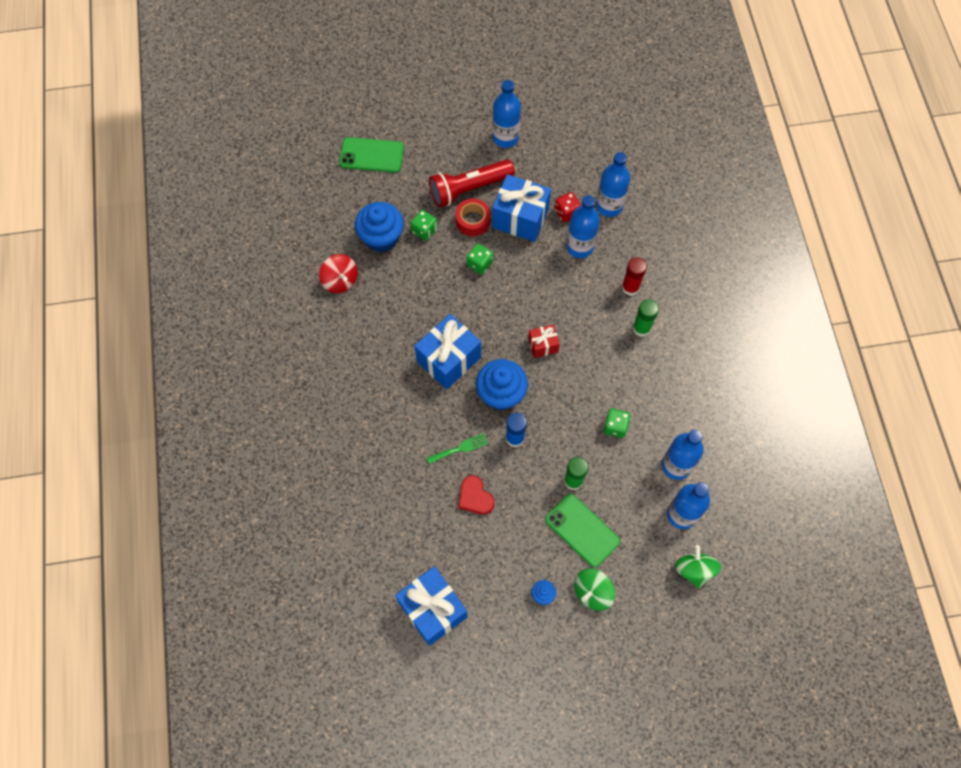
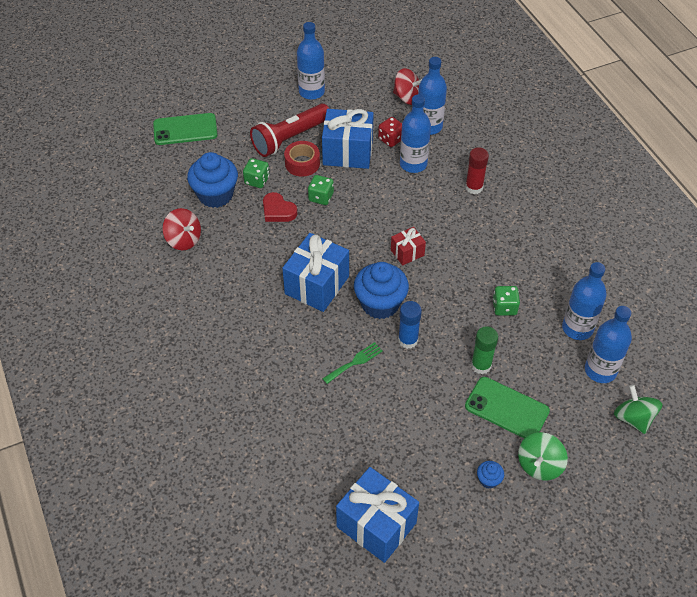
camera: 15 degrees left, 15 degrees down
red heart [459,475,494,515] -> red heart moved to [263,192,298,222]
green glue stick [633,299,659,337] -> none
none -> red spinning top [393,68,422,105]

